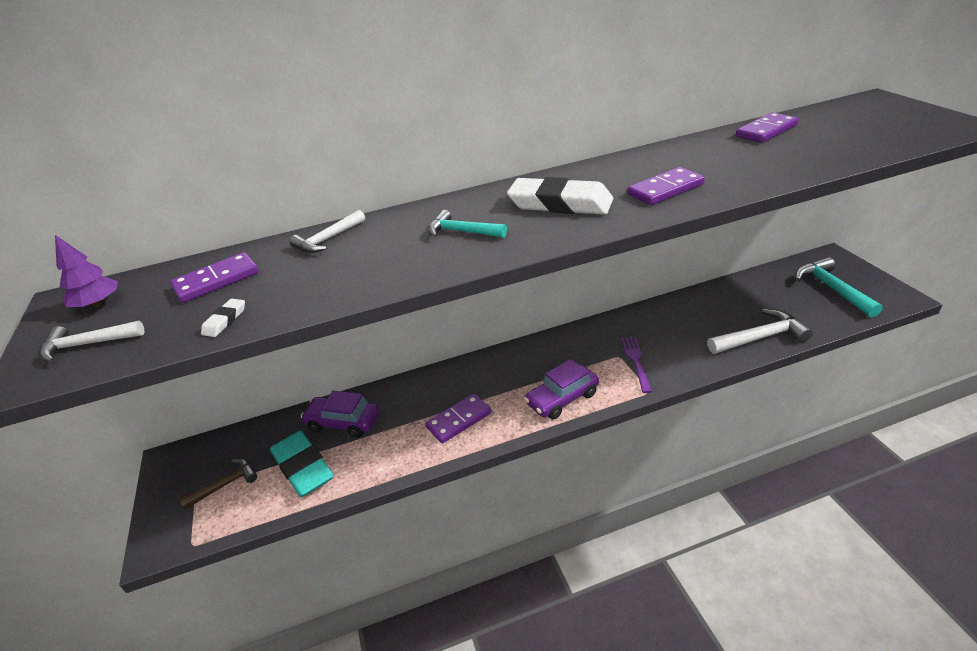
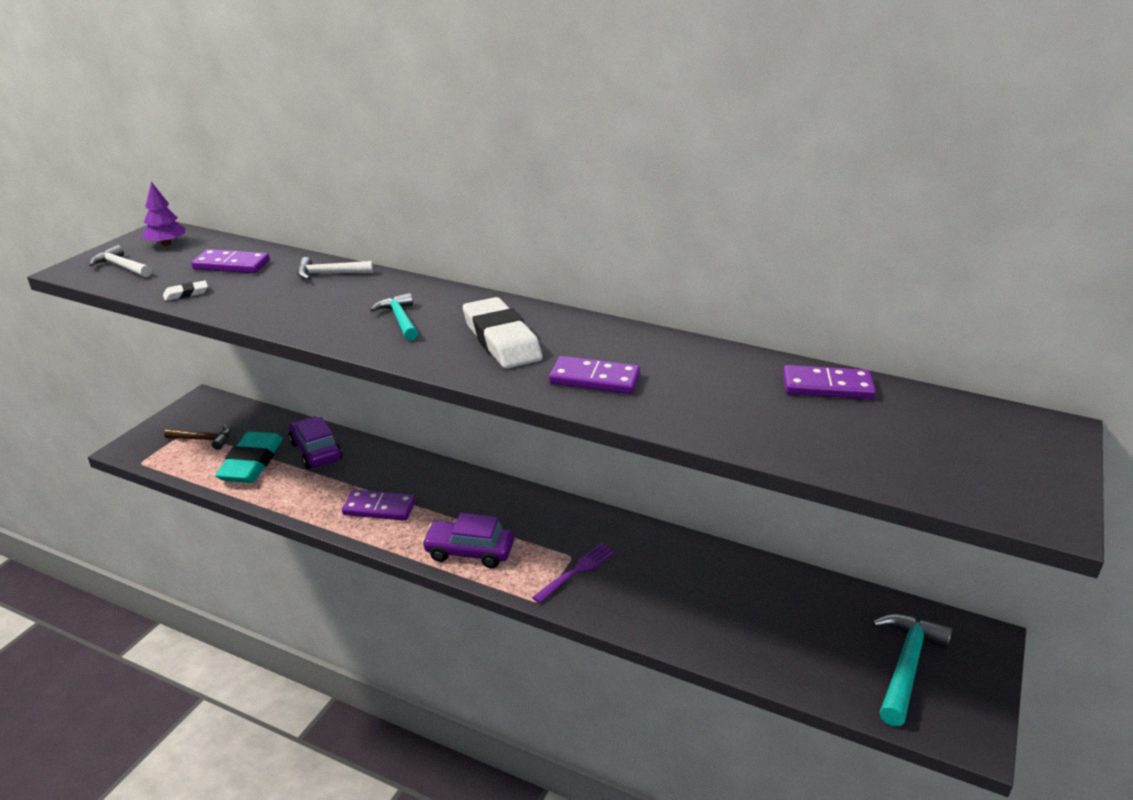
camera: 40 degrees right, 5 degrees down
white hammer [707,309,813,354] -> none

